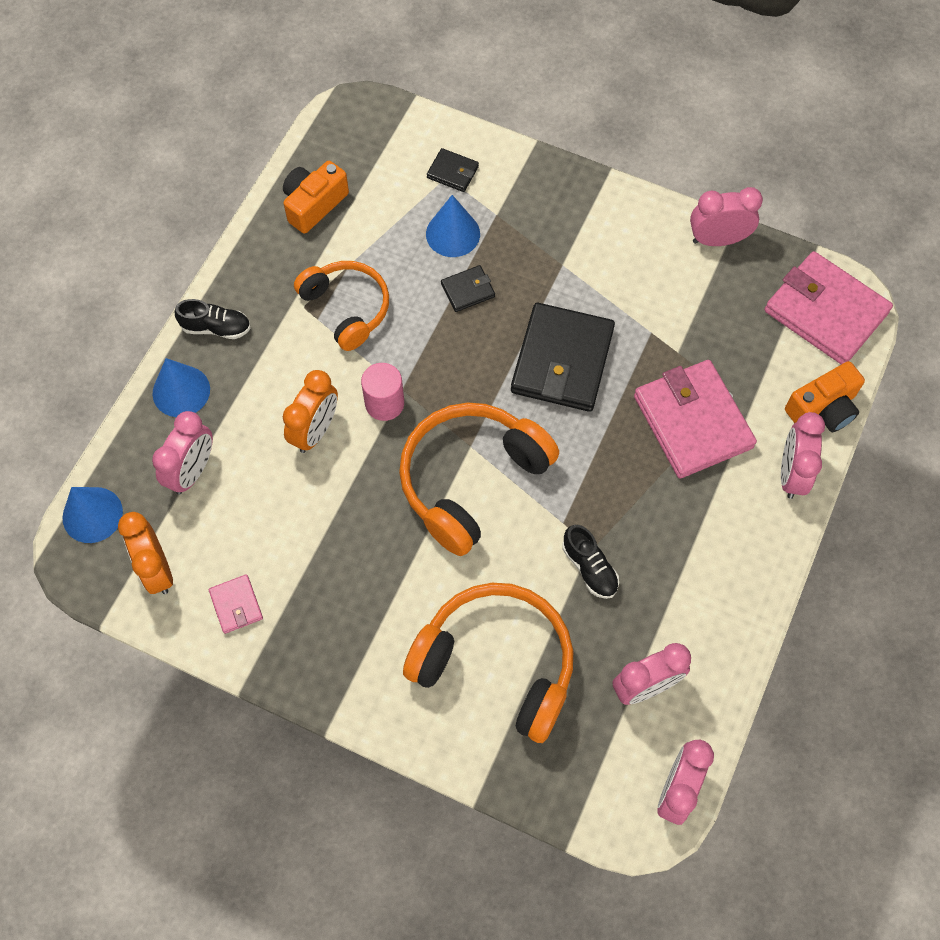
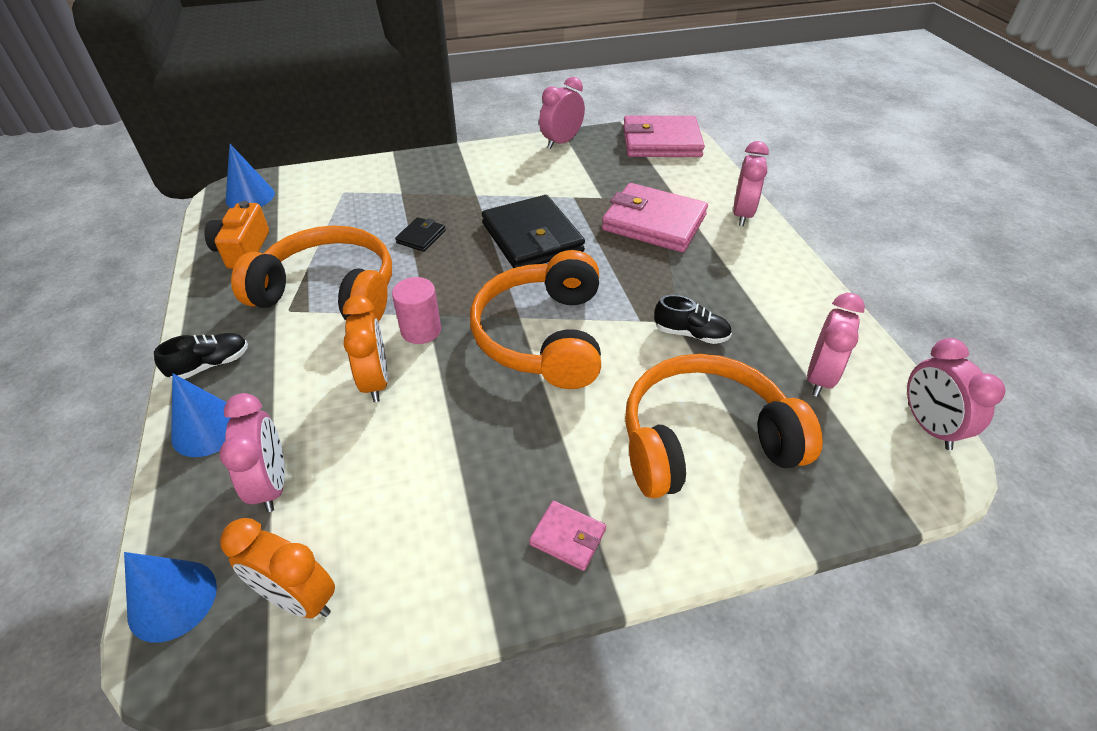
camera: 40 degrees left, 20 degrees down
pink wallet [209,574,263,634] -> pink wallet moved to [529,501,606,571]
orange headphones [294,261,389,351] -> orange headphones [231,225,392,322], size x1.54
blue cone [426,195,480,257] -> blue cone moved to [225,144,275,208]
black wallet [427,148,479,192] -> none
pink clock [781,412,825,499] -> pink clock turned 135 degrees counterclockwise [733,141,769,226]
orange camera [785,361,865,432] -> none

